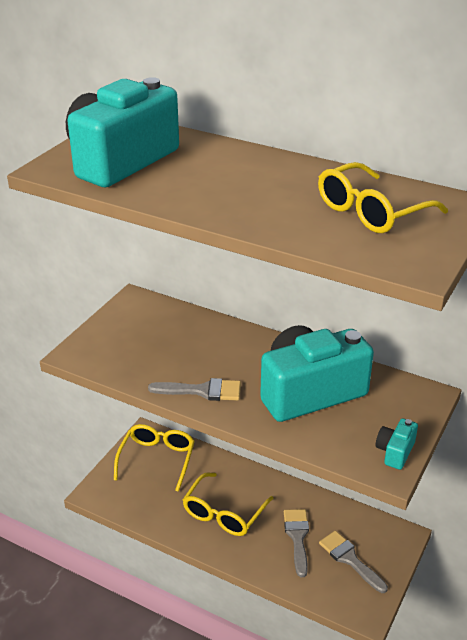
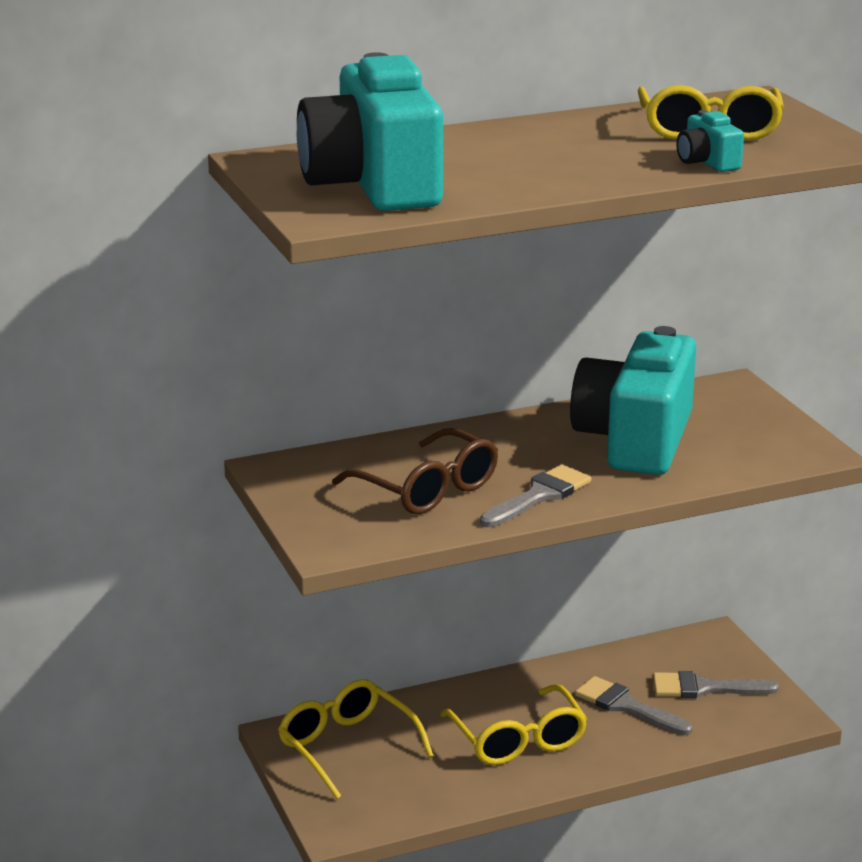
camera: 50 degrees left, 10 degrees down
turquoise camera [376,418,418,470] -> turquoise camera moved to [676,110,744,172]
none -> brown glasses [332,428,498,514]

